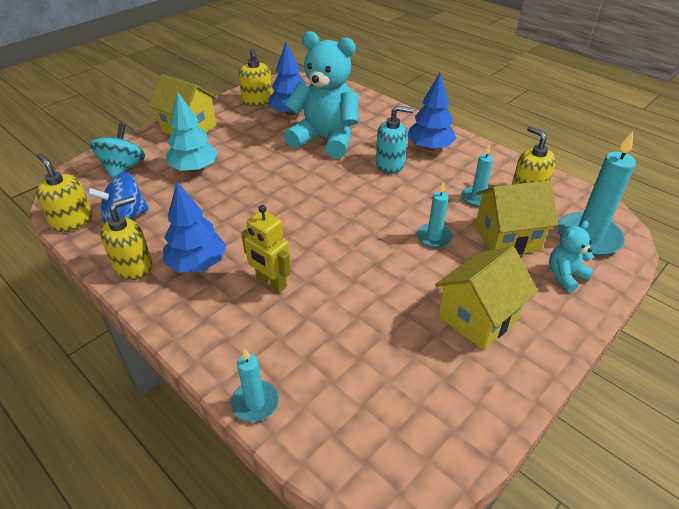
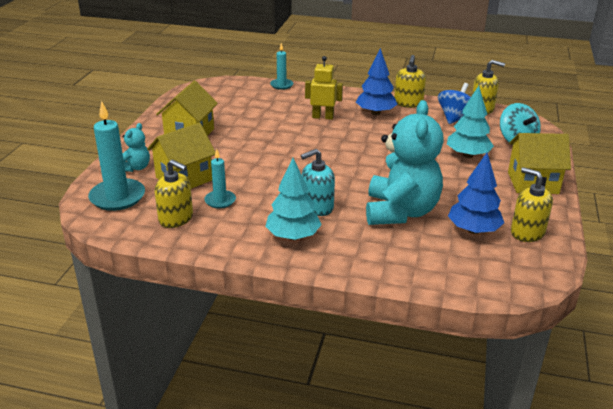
camera: 150 degrees right, 10 degrees down
turquoise teddy bear [284,31,359,159] -> turquoise teddy bear turned 75 degrees counterclockwise [366,100,444,225]
blue tree [408,73,457,151] -> turquoise tree [265,158,322,240]
turquoise candle [417,183,453,248] -> none

